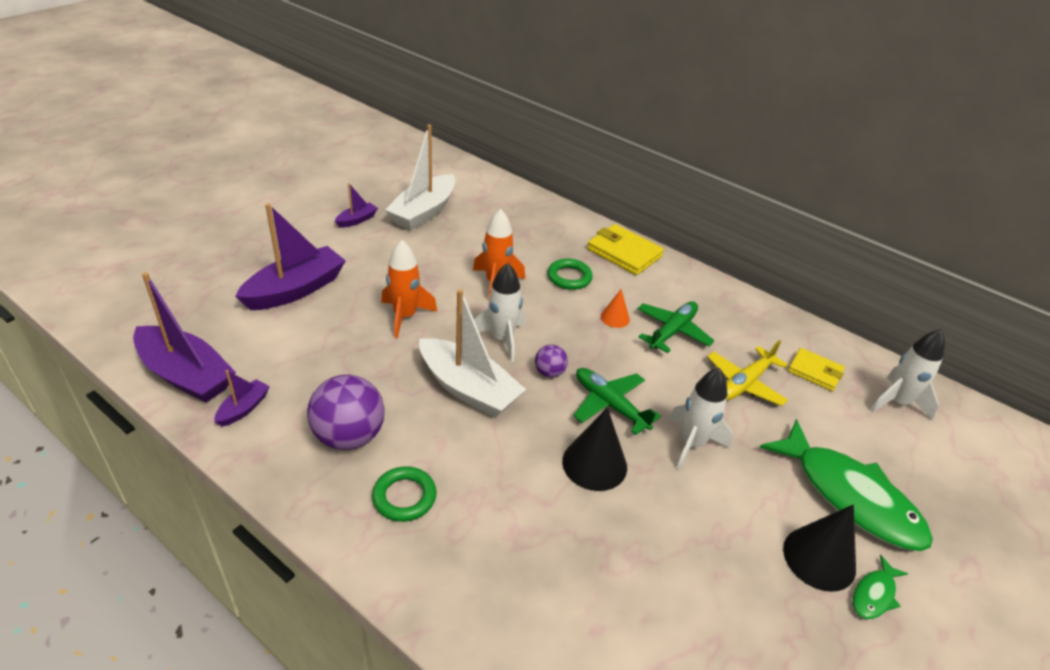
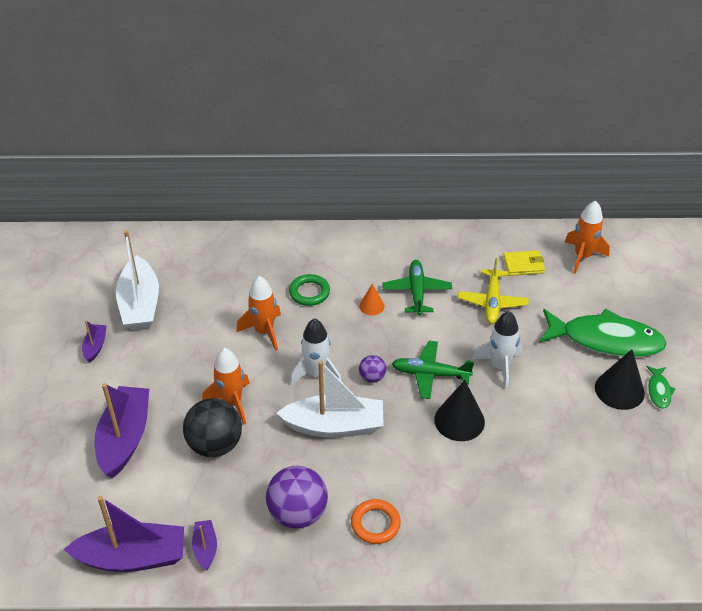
camera: 35 degrees left, 5 degrees up
green ring [372,466,437,522] -> orange ring [351,499,401,544]
yellow wallet [587,224,664,275] -> none
white rocket [870,329,945,420] -> orange rocket [565,200,610,274]
none -> black ball [183,398,242,457]

